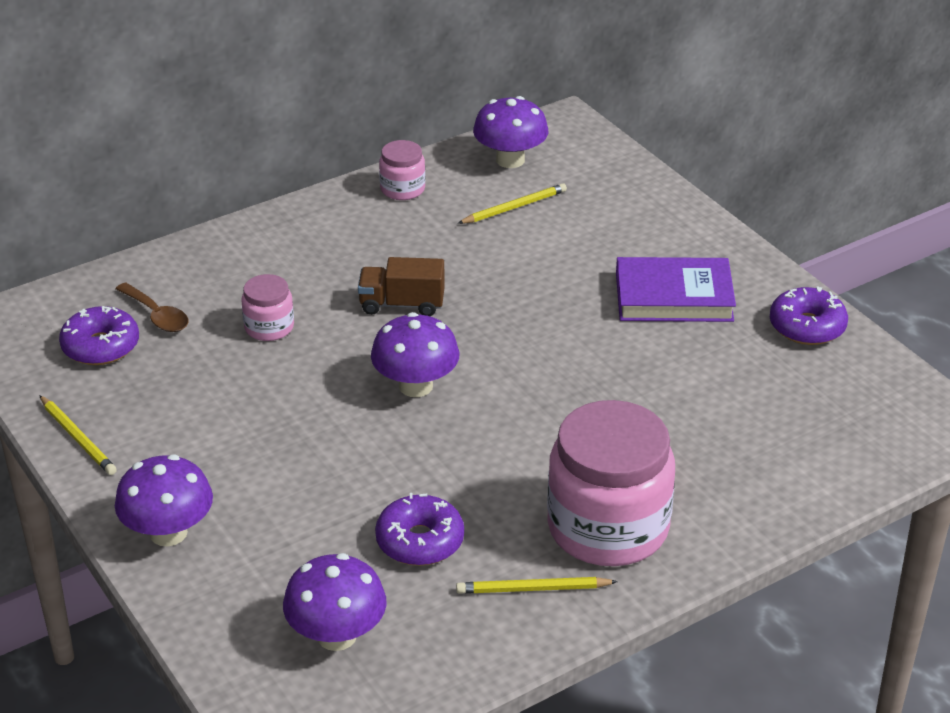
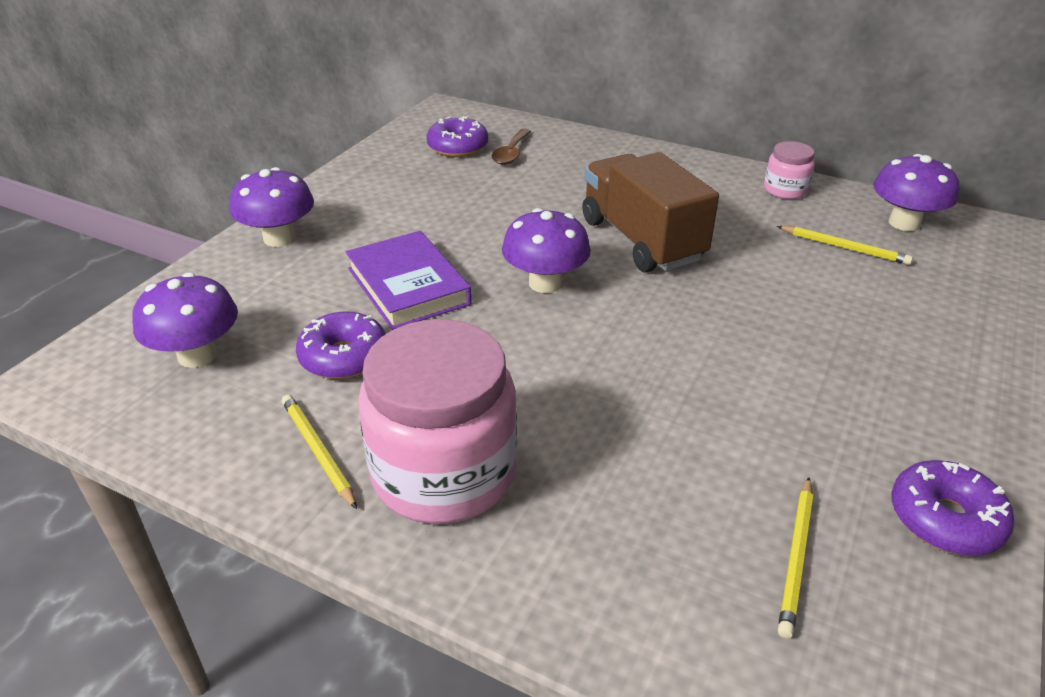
camera: 60 degrees right, 0 degrees up
yellow pencil [39,395,117,475] -> yellow pencil moved to [778,477,813,639]
pink jar [241,274,294,341] -> none
brown truck [358,257,445,316] -> brown truck [582,152,719,272], size x1.77
purple book [616,257,736,322] -> purple book moved to [346,231,472,330]

